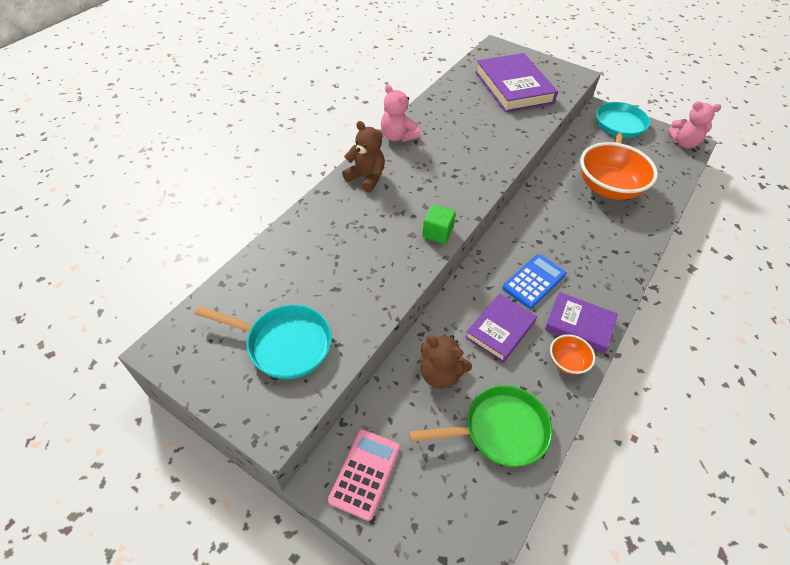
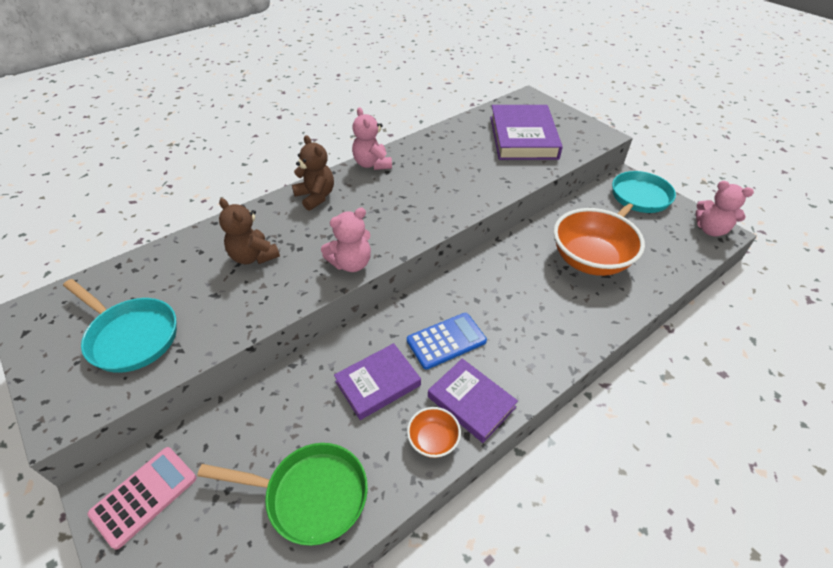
camera: 20 degrees right, 5 degrees down
brown teddy bear [421,334,472,389] -> brown teddy bear moved to [219,198,280,264]
green cube [422,205,456,244] -> pink teddy bear [321,208,371,272]

